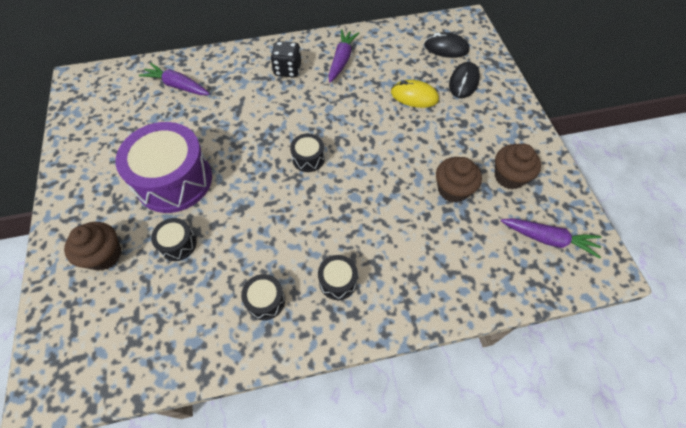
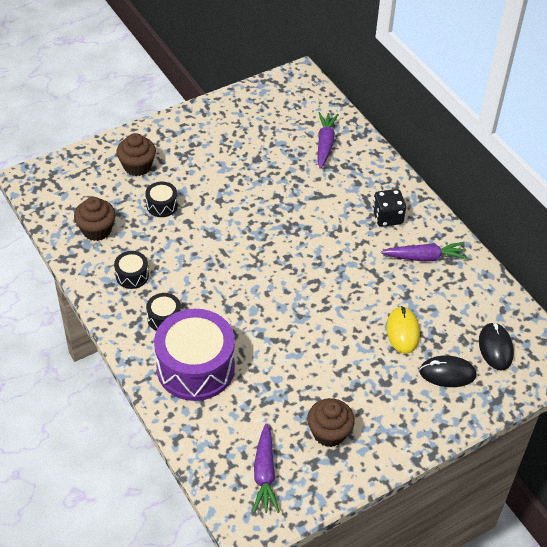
camera: 70 degrees right, 10 degrees down
purple drum [115,122,212,213] -> purple drum moved to [154,309,235,401]
black drum [290,133,325,172] -> none
brown cupcake [436,157,482,203] -> brown cupcake moved to [74,197,116,241]

